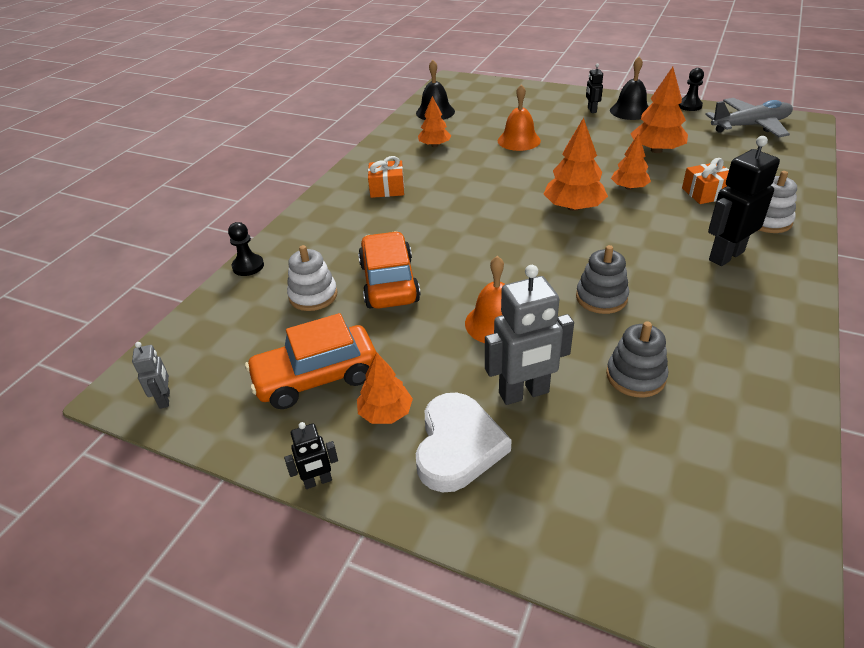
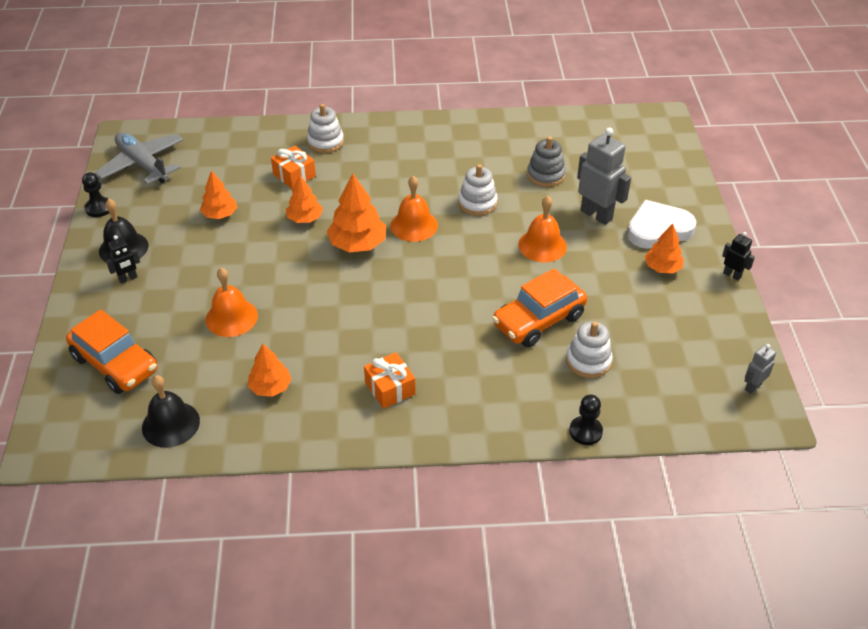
camera: 120 degrees left, 5 degrees up
orange car [245,313,376,409] -> orange car moved to [66,309,157,394]
grey stacking toy [576,245,629,314] -> white stacking toy [458,164,498,216]
orange tree [630,67,688,153] -> orange tree [200,171,237,219], size x0.64
black robot [708,136,780,266] -> none
none -> orange bell [390,176,438,242]

